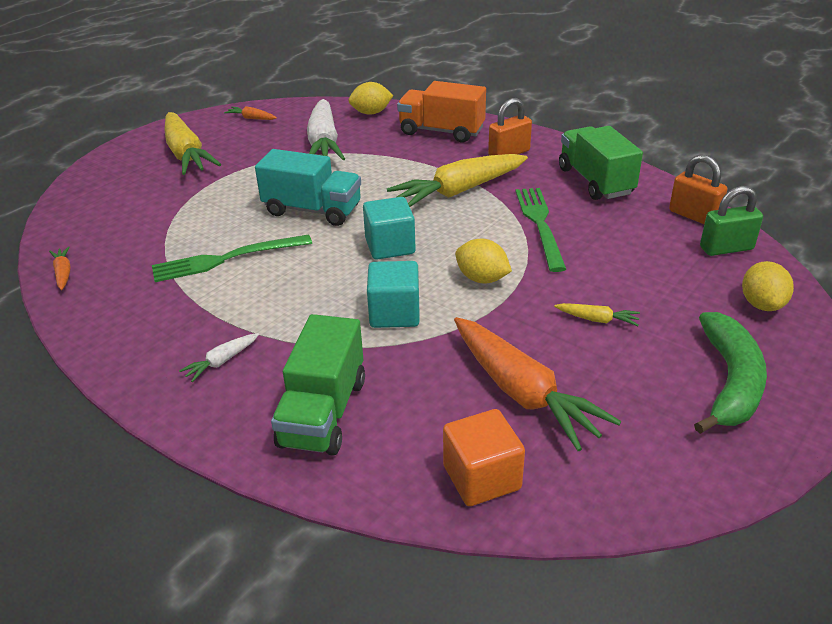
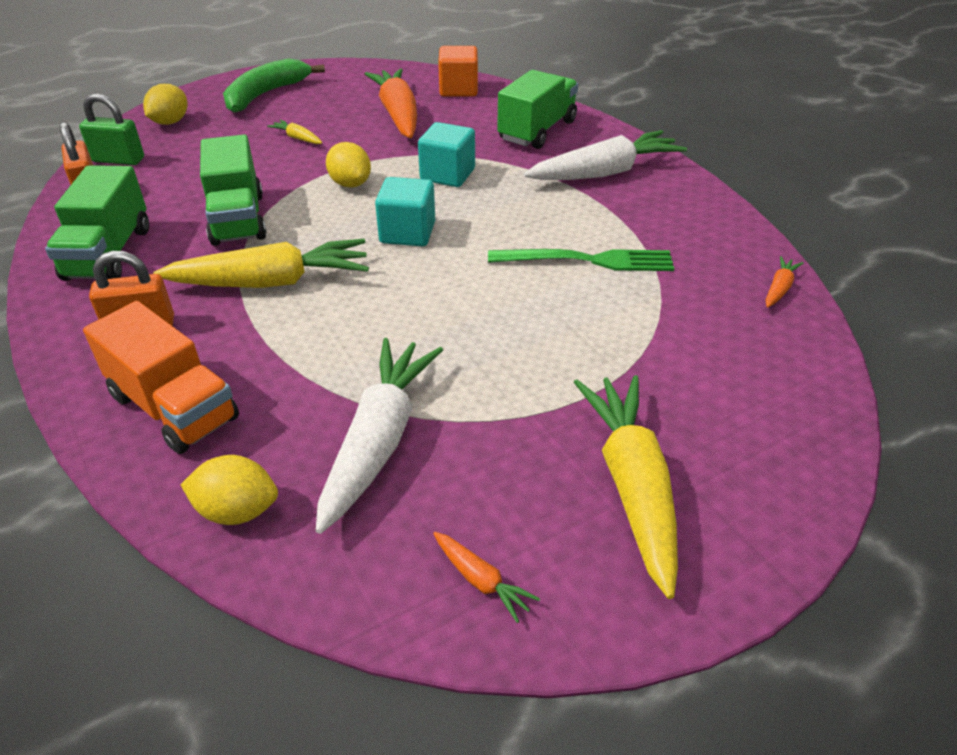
camera: 160 degrees left, 5 degrees up
orange carrot [49,246,71,290] -> orange carrot turned 150 degrees counterclockwise [766,256,803,307]
white carrot [179,333,259,382] -> white carrot [524,130,687,180], size x2.31
turquoise truck [255,149,361,226] -> none
green fork [515,188,566,272] -> green truck [200,135,266,246]

